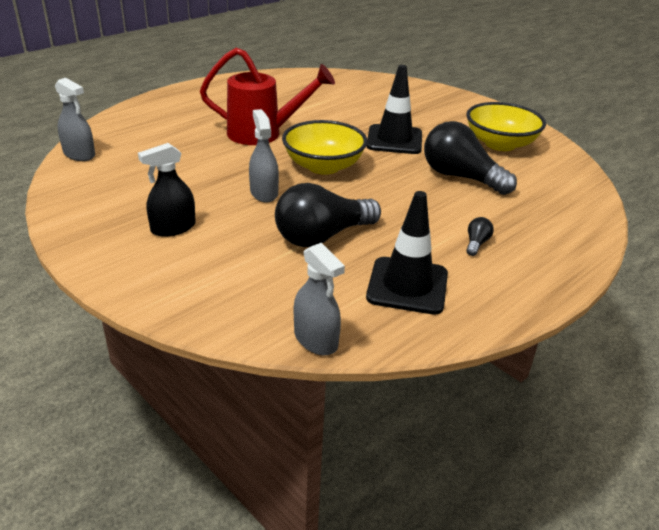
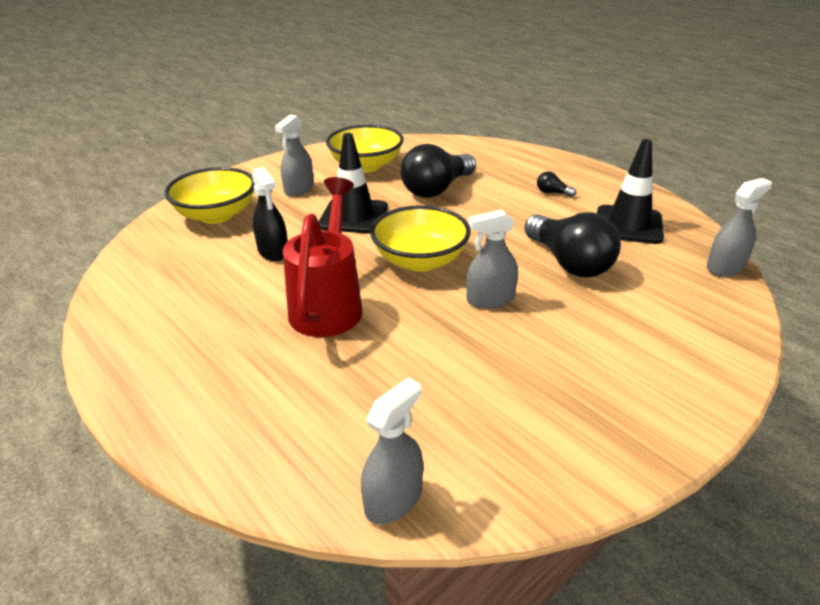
camera: 85 degrees left, 0 degrees up
black spray bottle [138,143,196,237] -> black spray bottle moved to [252,167,288,261]
none -> yellow bowl [164,167,255,224]
none -> grey spray bottle [275,115,314,197]

